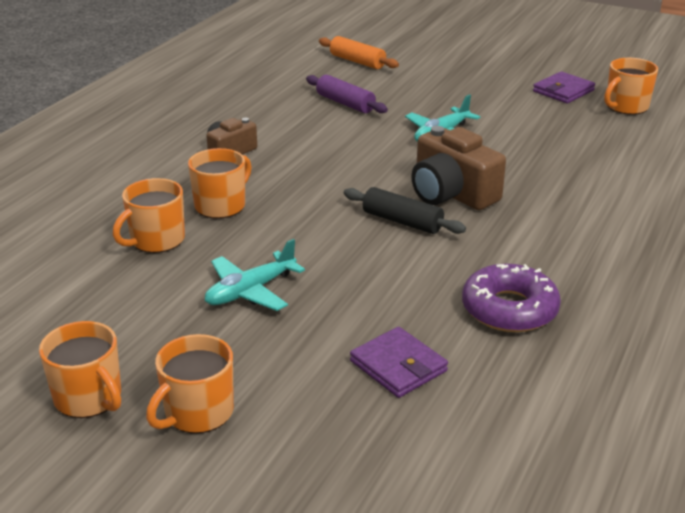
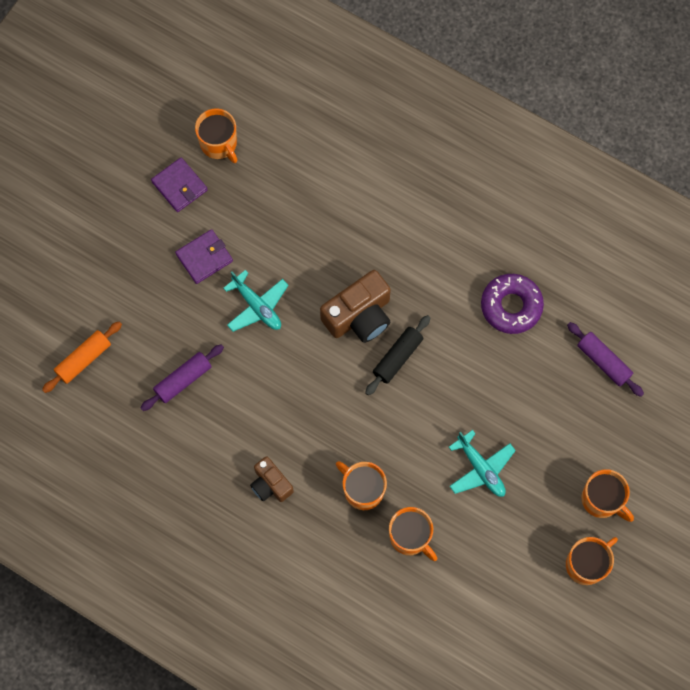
camera: 85 degrees left, 40 degrees up
purple wallet [350,327,448,398] -> purple wallet moved to [175,229,233,284]
none -> purple rolling pin [567,322,644,397]

